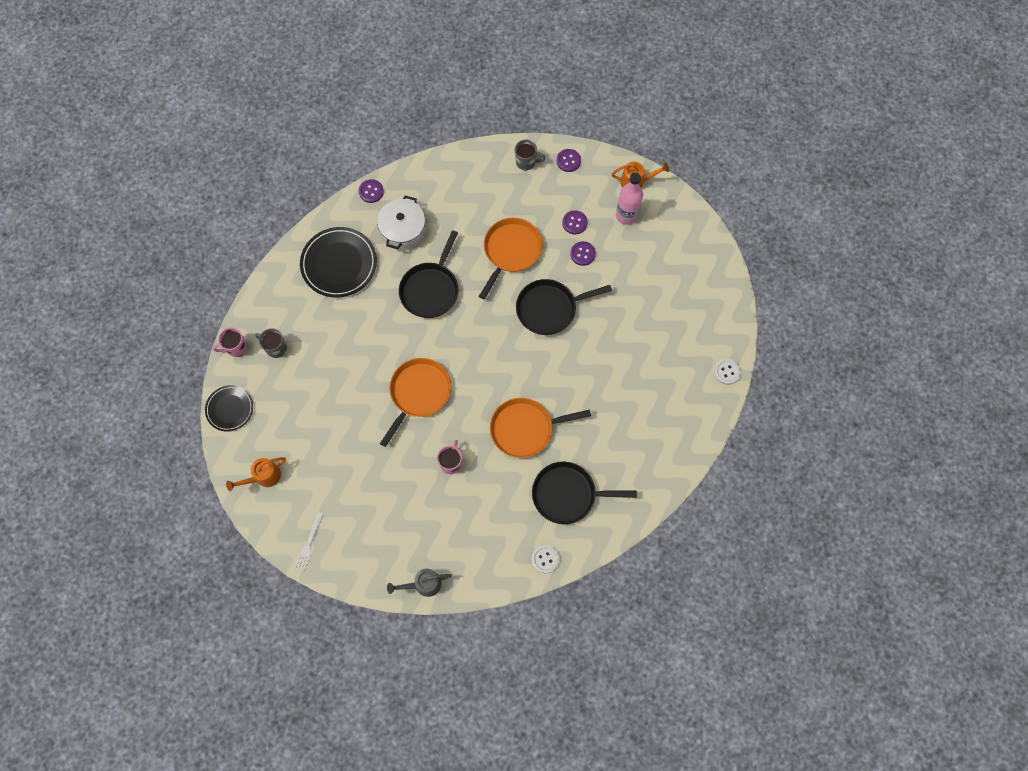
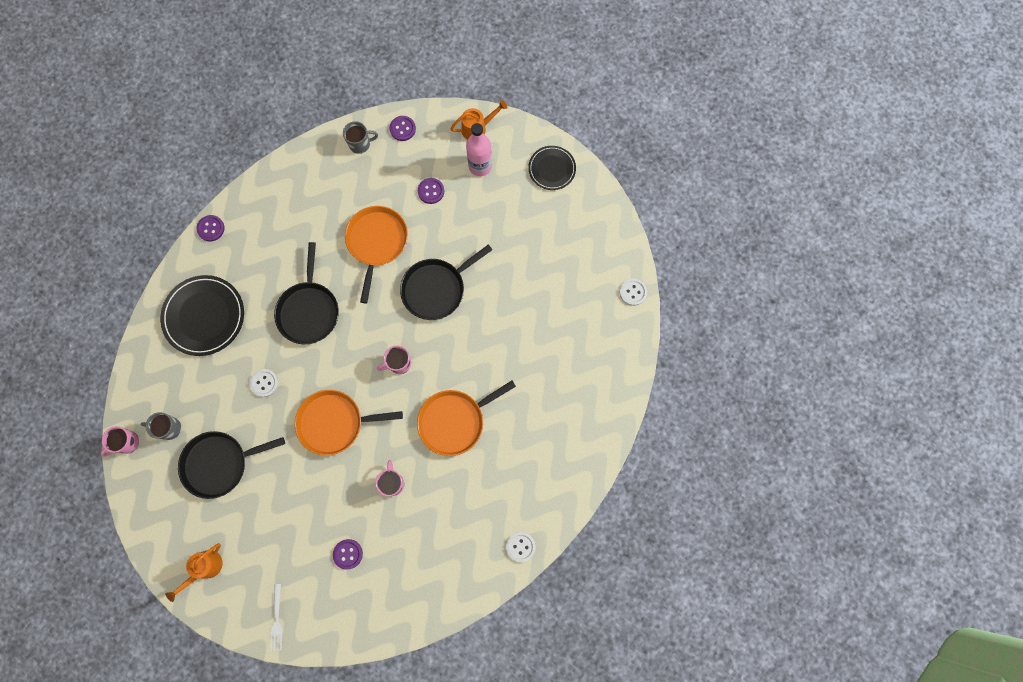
camera: 20 degrees left, 5 degrees up
black plate [205,385,253,432] -> black plate moved to [528,146,576,190]
white pot [377,195,426,250] -> none
orange pan [380,358,451,447] -> orange pan turned 105 degrees counterclockwise [295,390,403,456]
grey watering can [387,569,452,597] -> none
black pan [532,462,637,524] -> black pan moved to [178,431,285,499]
purple button [570,241,596,266] -> purple button moved to [333,539,363,570]
none -> white button [250,369,279,397]
none -> pink mug [377,345,411,374]

